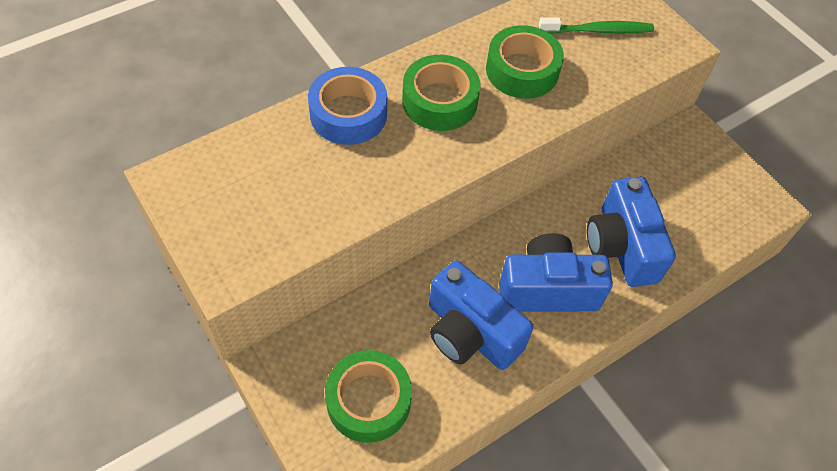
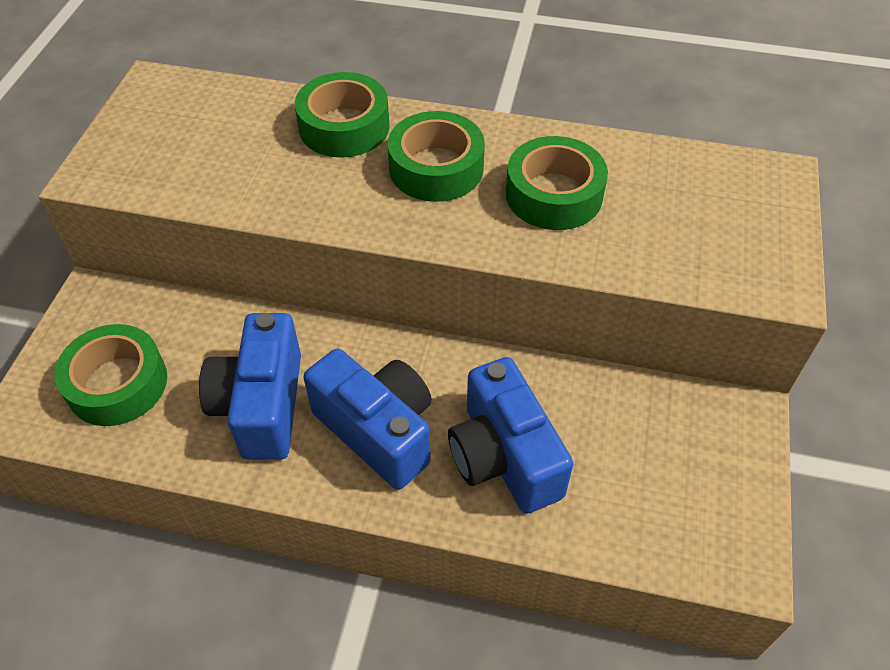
camera: 50 degrees right, 5 degrees down
blue tape [308,67,387,145] -> green tape [295,72,390,158]
green toothbrush [538,17,654,34] -> none
blue camera [587,177,676,287] -> blue camera turned 60 degrees counterclockwise [448,357,573,514]

